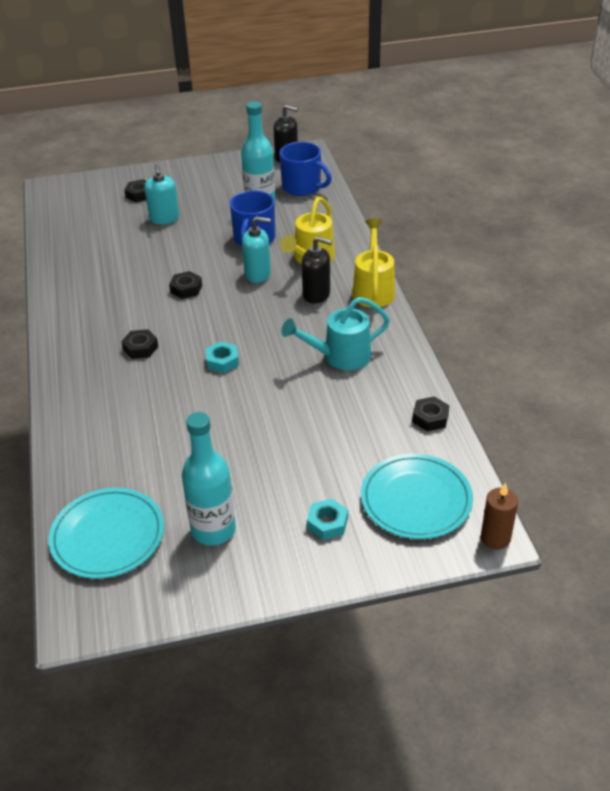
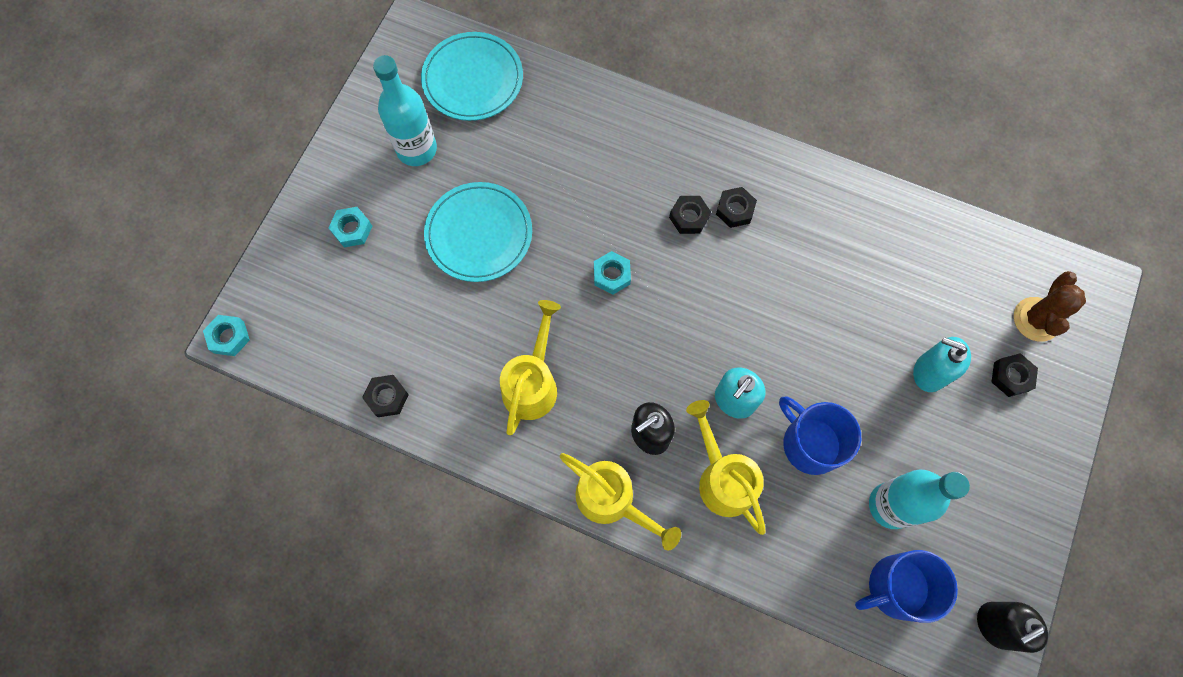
camera: 125 degrees right, 30 degrees up
black nut [169,271,202,299] -> black nut moved to [716,187,757,228]
turquoise watering can [281,297,390,370] -> yellow watering can [500,300,561,435]
turquoise plate [361,454,473,539] -> turquoise plate moved to [424,182,532,282]
brown candle [481,482,518,550] -> turquoise nut [203,315,250,356]
none -> brown cactus [1014,271,1086,342]

